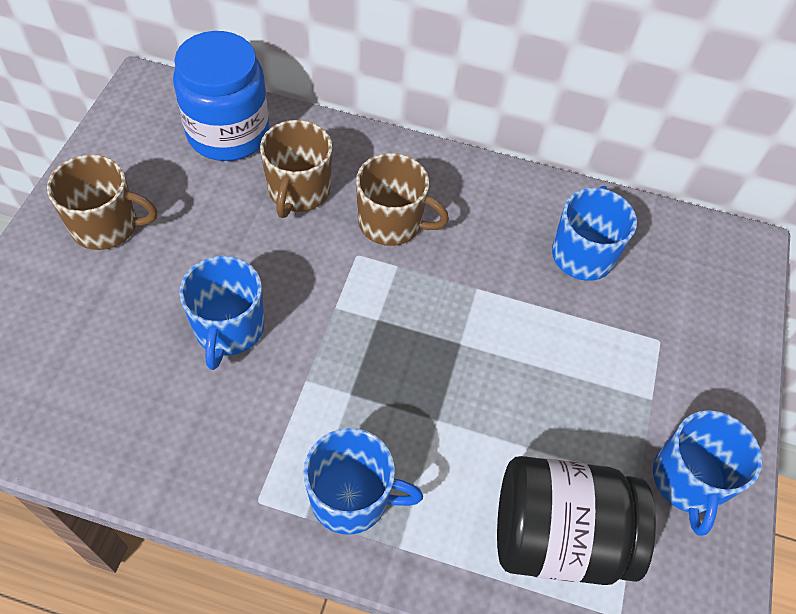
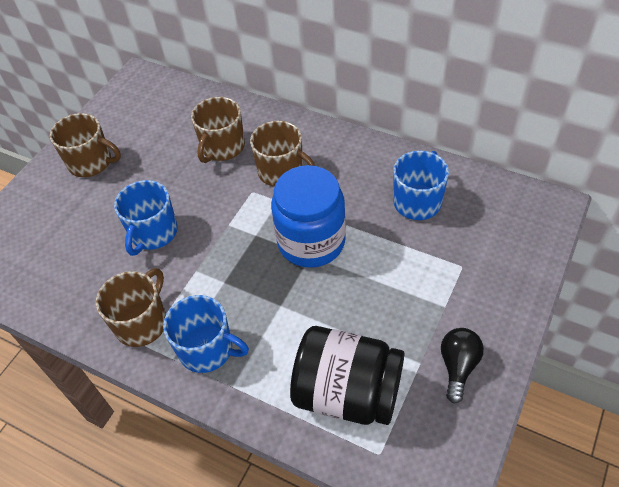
camera: 20 degrees right, 5 degrees down
blue jar [173,31,269,161] -> blue jar moved to [271,165,346,268]
blue mug [653,410,762,536] -> black light bulb [441,328,484,404]
none -> brown mug [96,268,166,347]

